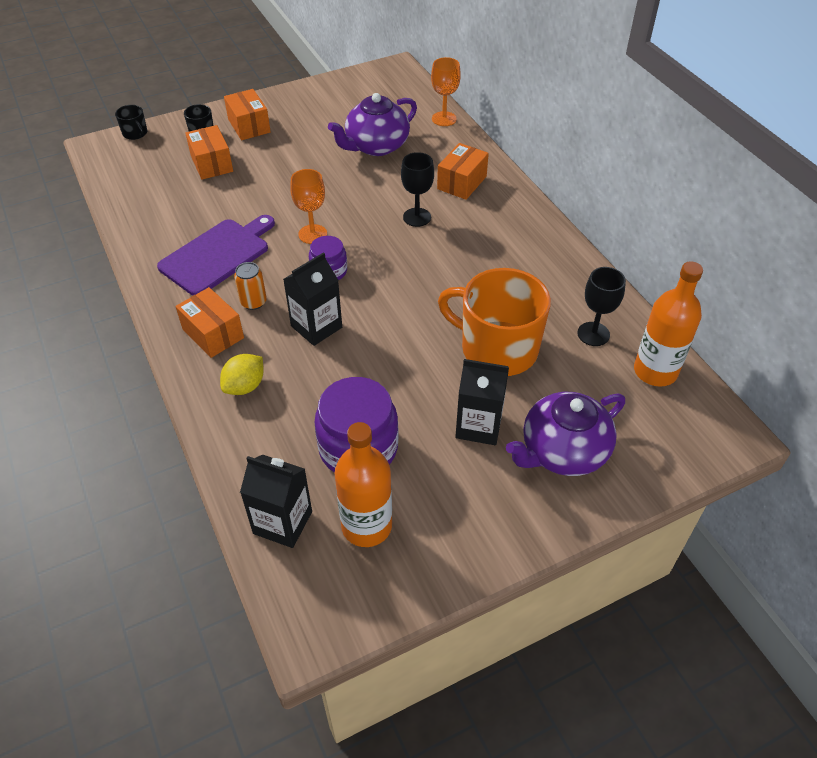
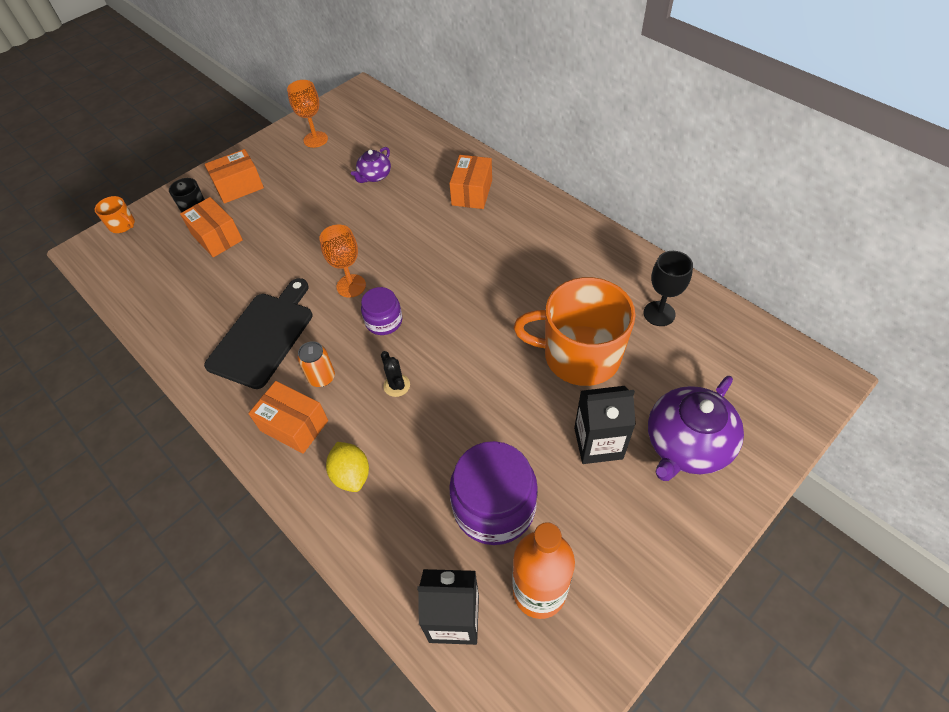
camera: 15 degrees left, 5 degrees up
black mug [115,105,147,140] -> orange mug [95,196,135,233]
purple cutting board [157,215,275,296] -> black cutting board [204,278,313,389]
yellow lemon [220,354,264,395] -> yellow lemon turned 45 degrees counterclockwise [326,442,369,492]
orange box [224,89,271,140] -> orange box turned 75 degrees counterclockwise [205,149,264,204]
black carton [283,252,342,346] -> black cactus [381,351,410,397]
purple teapot [328,93,417,156] -> purple teapot [351,147,391,183], size x0.54
black goblet [401,152,434,227] -> none
orange goblet [431,57,461,126] -> orange goblet moved to [287,80,328,148]
orange bottle [634,261,703,387] -> none

